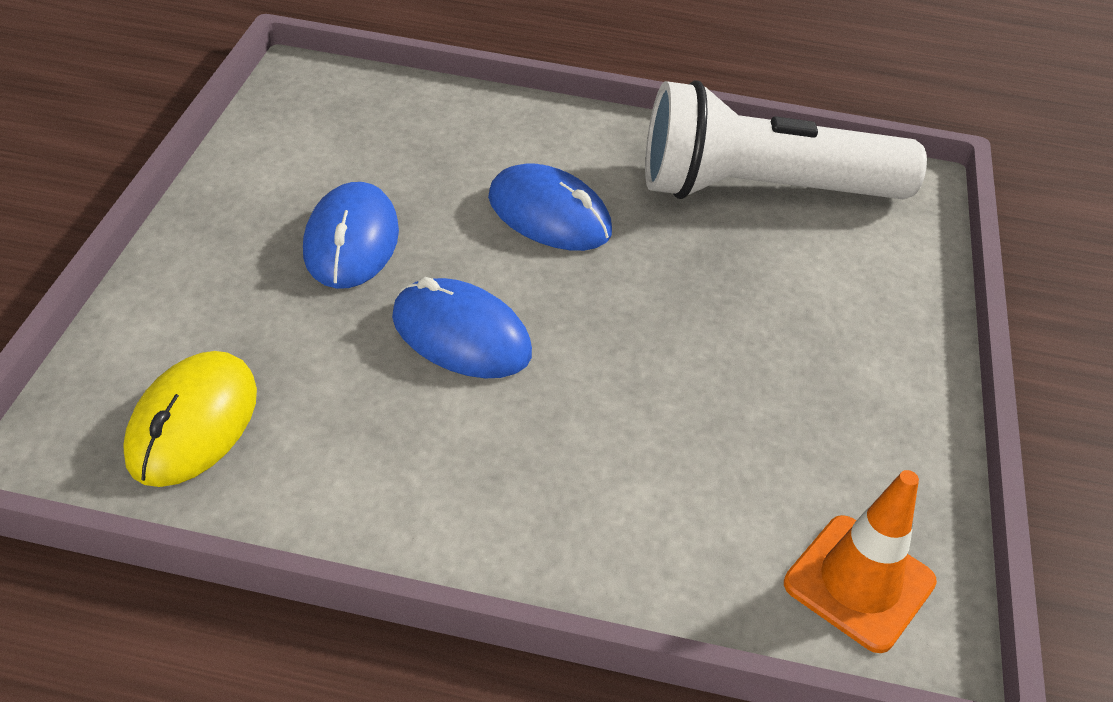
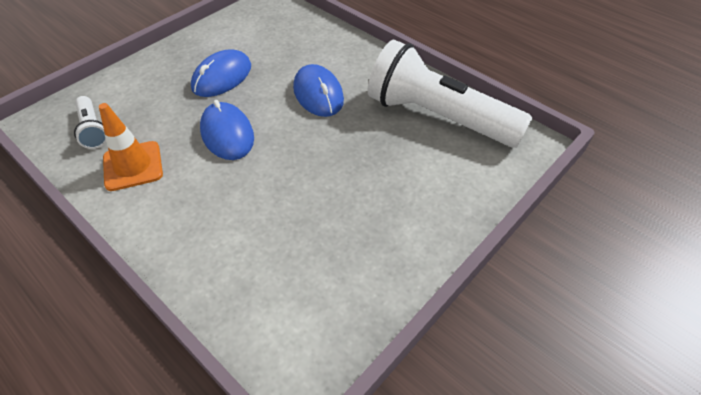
camera: 35 degrees right, 5 degrees up
yellow mouse [123,351,257,487] -> white flashlight [74,96,106,149]
orange traffic cone [784,470,937,653] -> orange traffic cone moved to [99,103,163,191]

